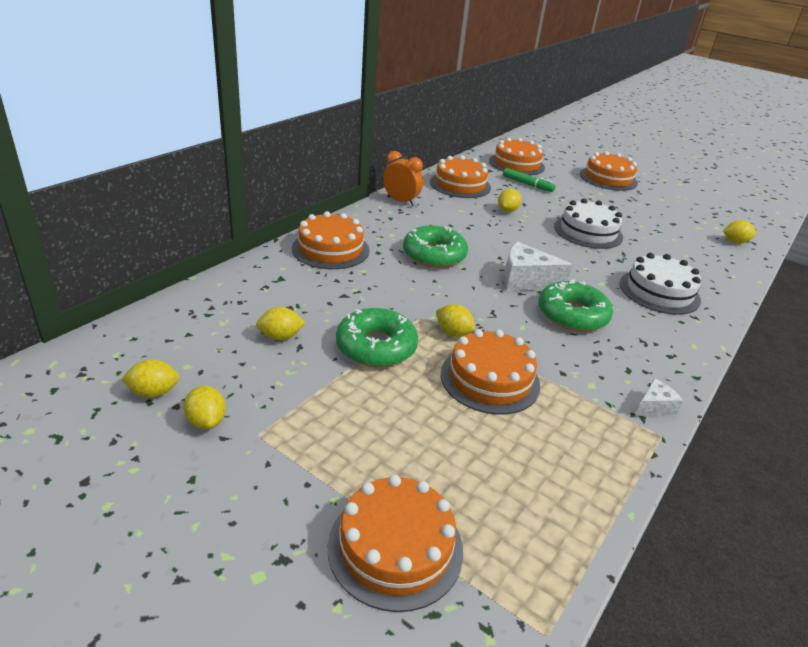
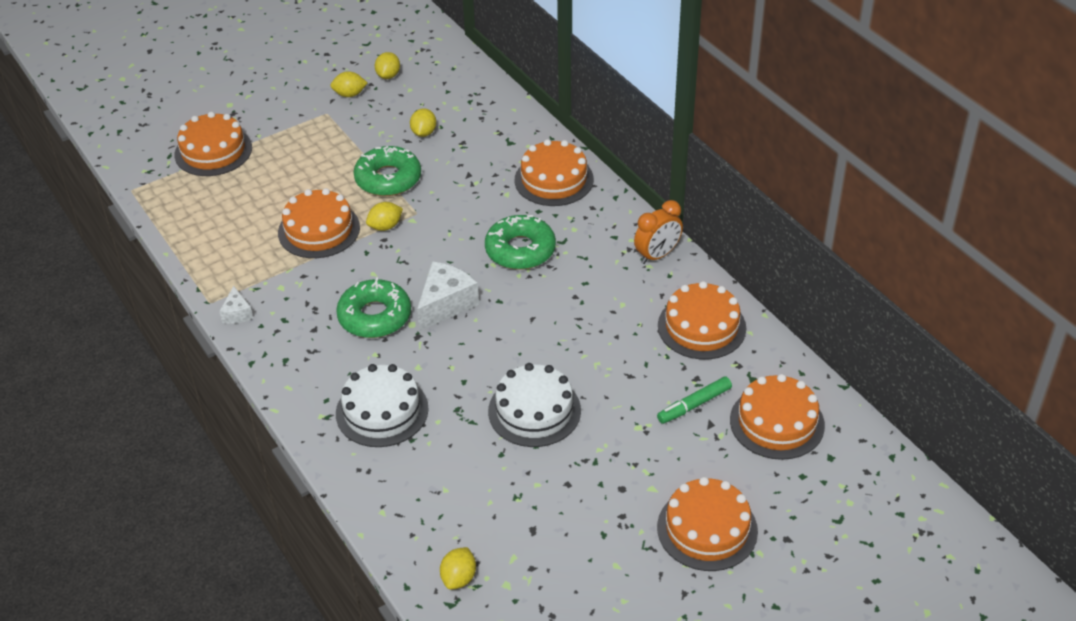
camera: 115 degrees right, 10 degrees up
yellow lemon [498,189,521,212] -> none

